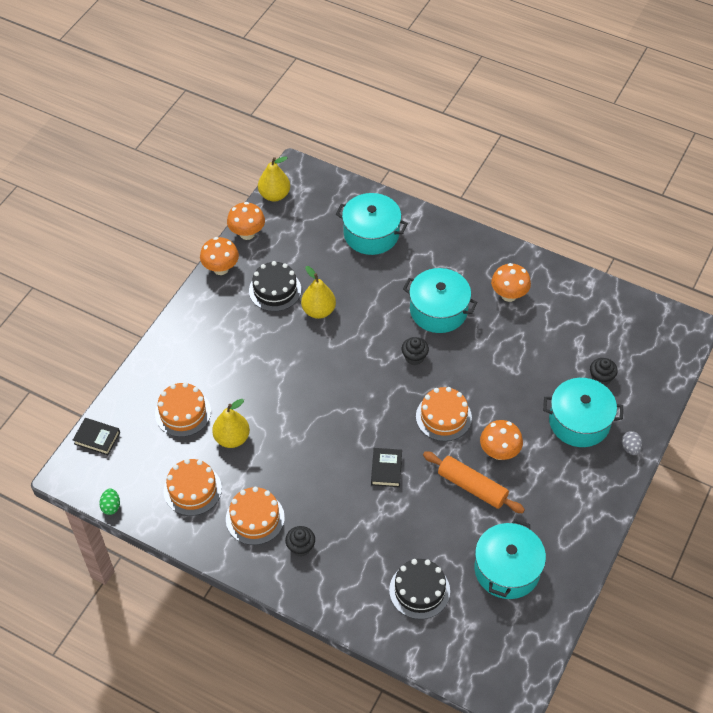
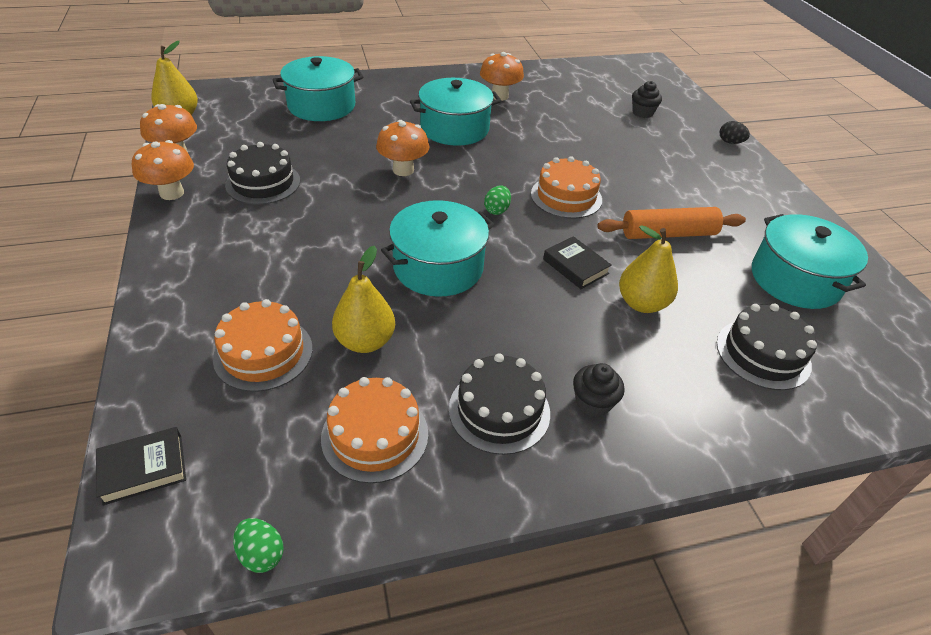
camera: 45 degrees left, 10 degrees down
orange cake [226,487,285,545] -> black cake [449,353,550,455]
yellow pear [301,266,336,319] -> yellow pear moved to [619,225,678,313]
black cupcake [402,337,429,365] -> none
orange mushroom [480,420,523,460] -> orange mushroom moved to [376,120,429,176]
turquoise pot [543,378,623,447] -> turquoise pot moved to [381,200,494,297]
grey egg [622,431,642,455] -> black egg [720,121,750,144]
none -> green egg [484,185,511,215]

